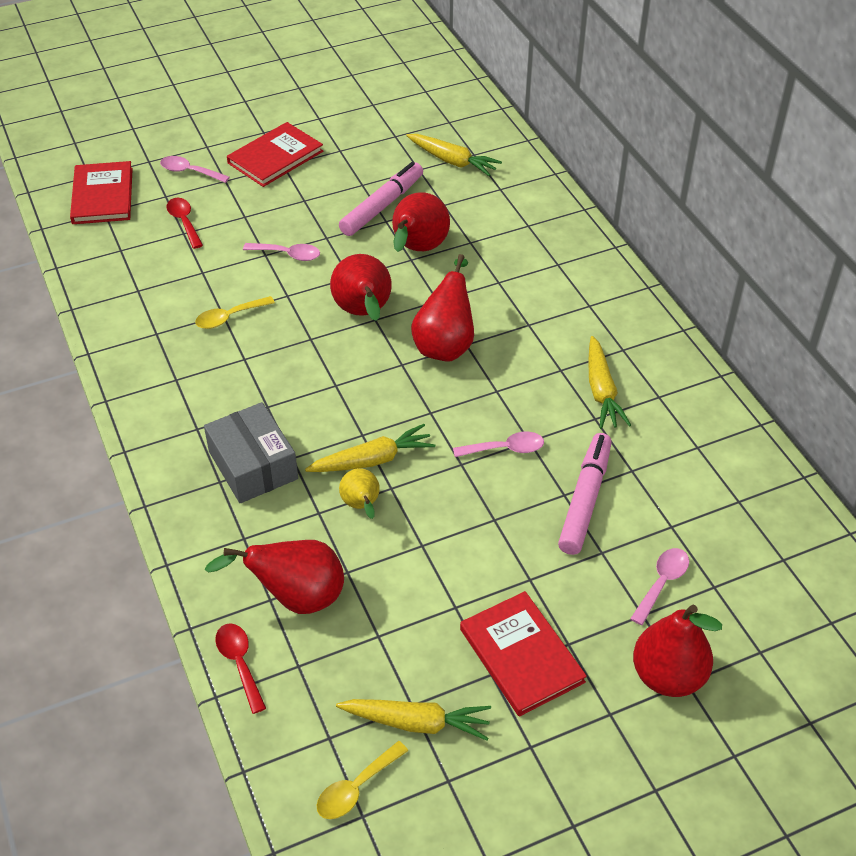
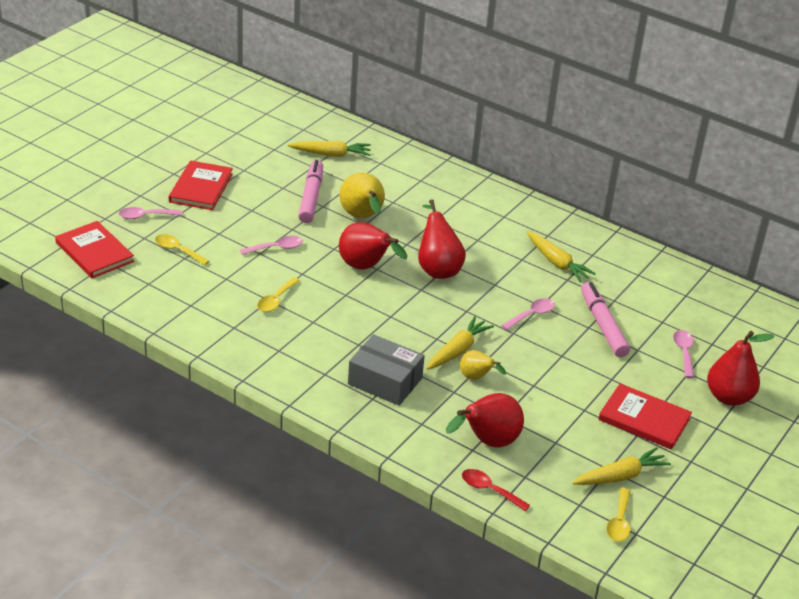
camera: 35 degrees left, 10 degrees down
red spoon [166,198,203,249] -> yellow spoon [155,234,209,265]
red pear [392,193,450,252] -> yellow pear [340,173,385,218]

